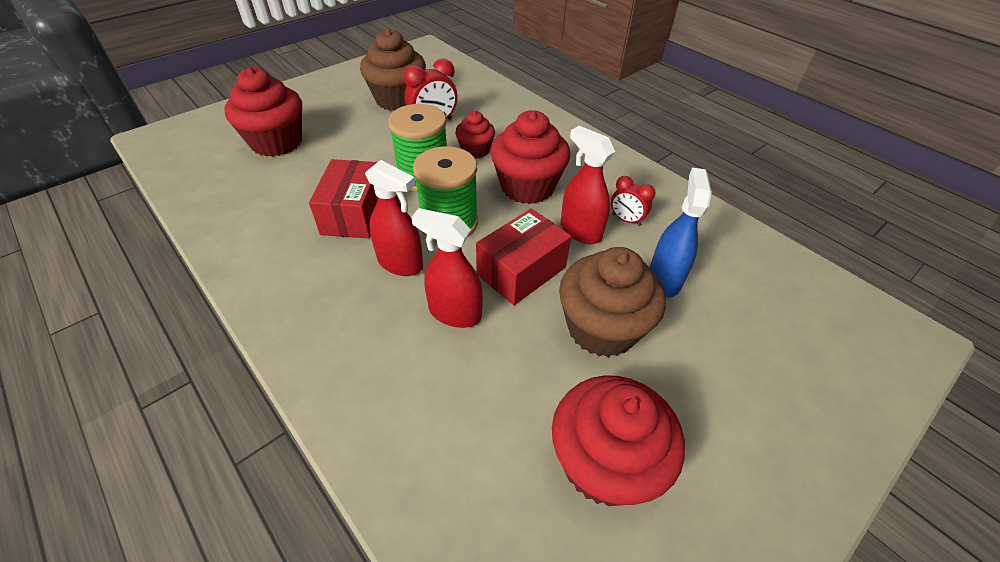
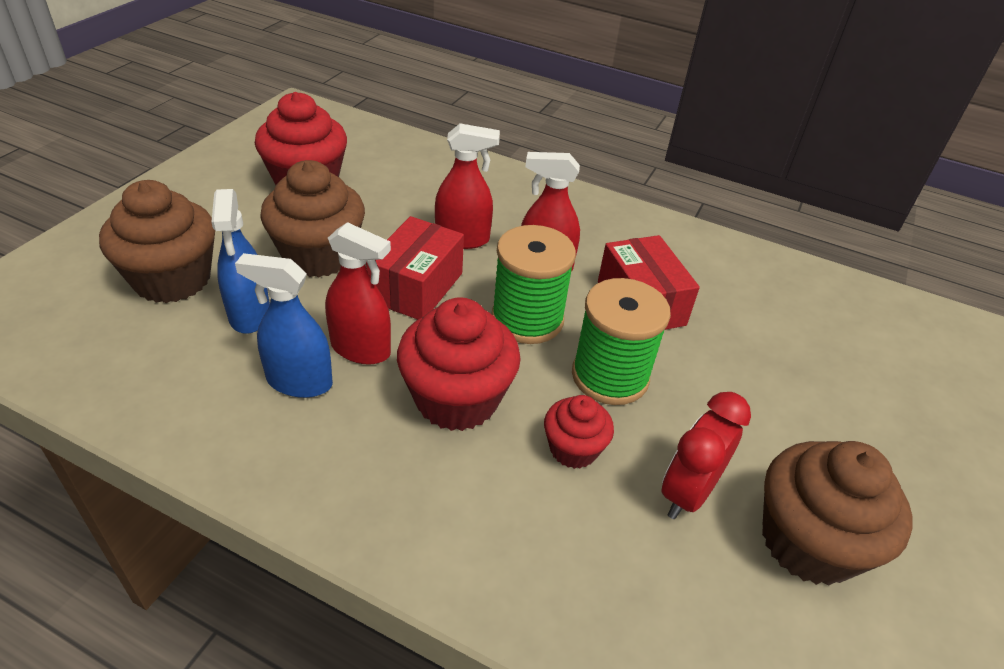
camera: 155 degrees right, 5 degrees down
red cupcake [224,67,302,157] -> none
red clock [611,176,655,226] -> blue spray bottle [235,253,333,398]
none -> brown cupcake [99,180,215,303]

